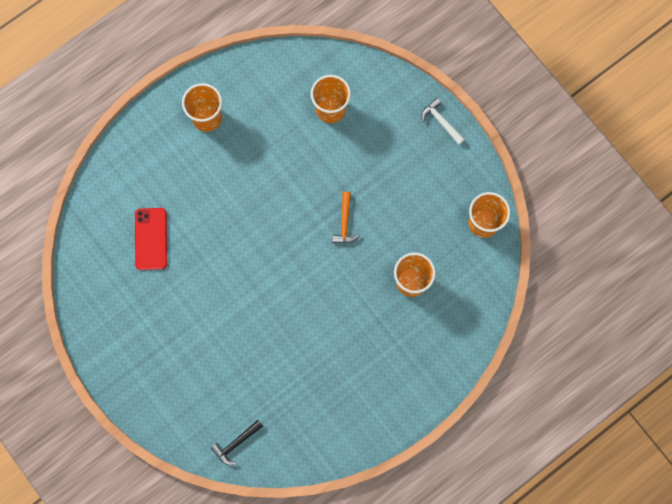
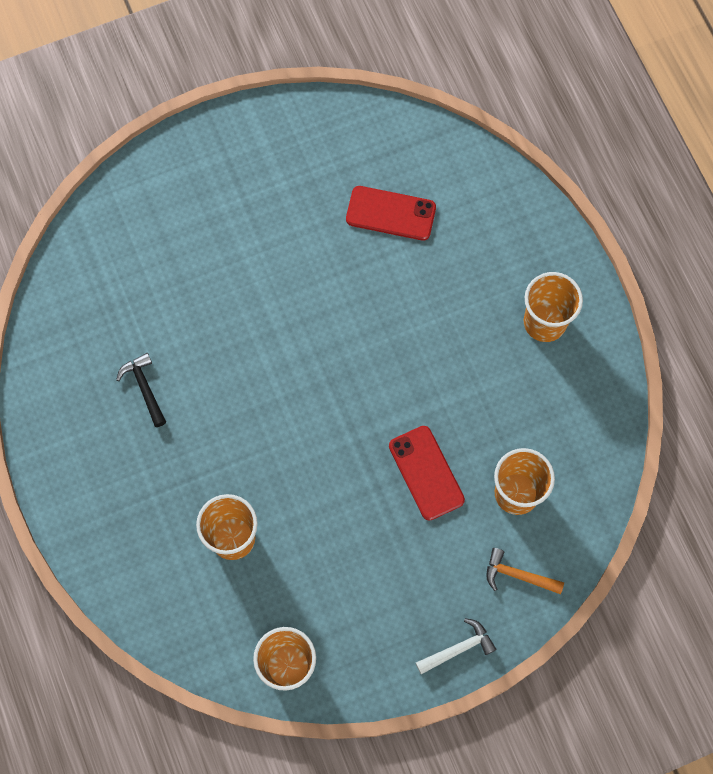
camera: 105 degrees right, 5 degrees down
black hammer [211,420,263,465] -> black hammer moved to [116,353,166,427]
orange hammer [332,192,360,243] -> orange hammer moved to [486,548,564,594]
none -> red phone [389,426,465,521]

